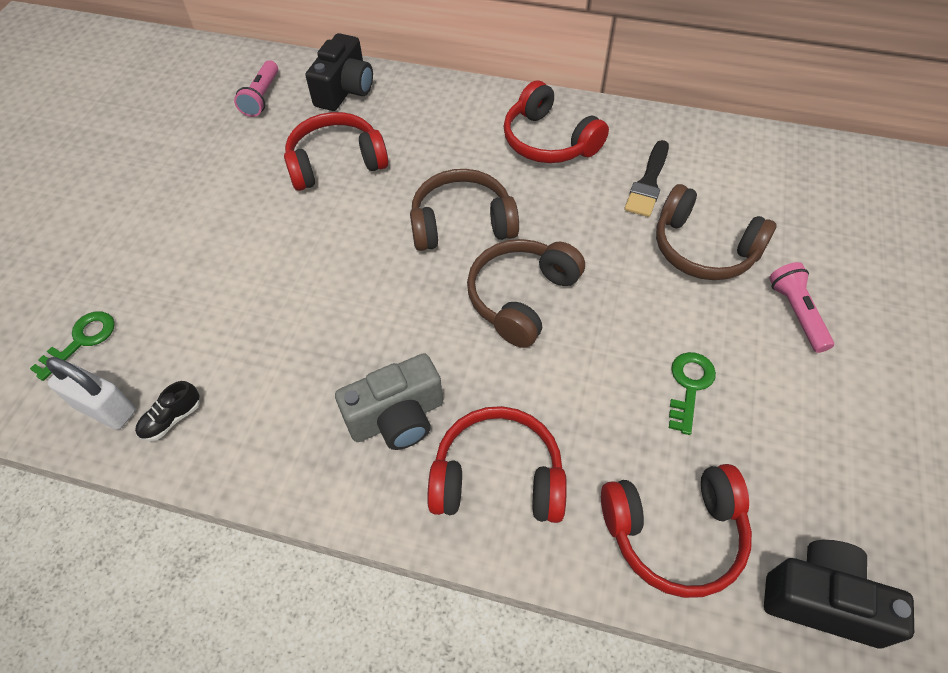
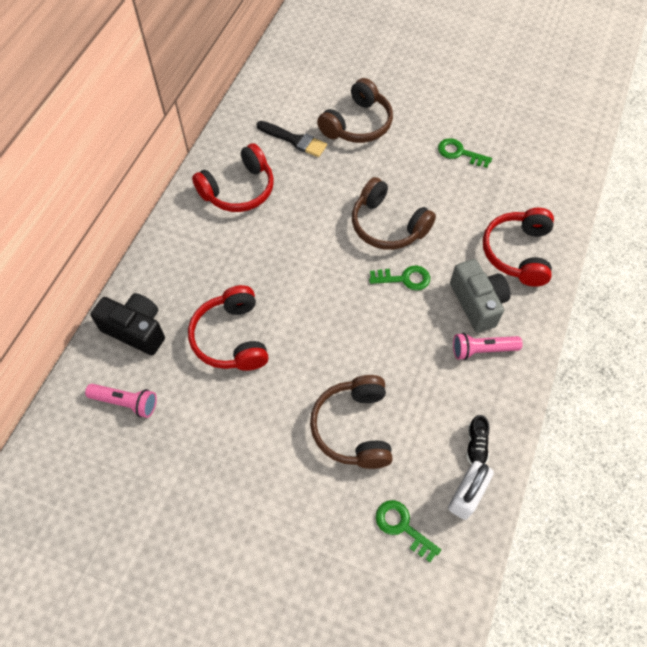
camera: 85 degrees left, 5 degrees up
black shoe [135,381,200,441] -> black shoe turned 45 degrees clockwise [466,415,489,464]
brown headphones [410,169,519,251] -> brown headphones moved to [310,375,393,469]
red headphones [601,464,752,598] -> none
black camera [764,540,914,649] -> none
pink flashlight [769,262,834,353] -> pink flashlight moved to [453,333,523,360]
none -> green key [369,266,430,290]

